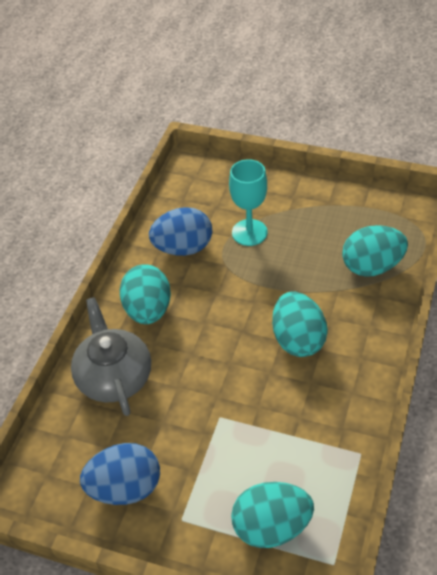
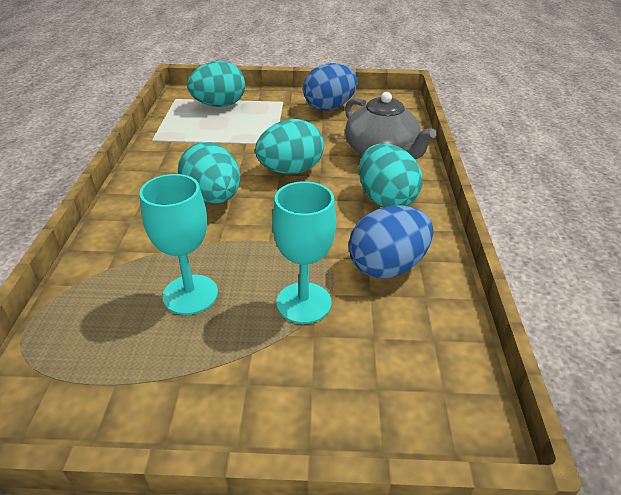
camera: 160 degrees right, 10 degrees down
turquoise egg [342,225,408,277] -> turquoise egg moved to [255,119,324,174]
none -> turquoise goblet [139,174,218,315]

